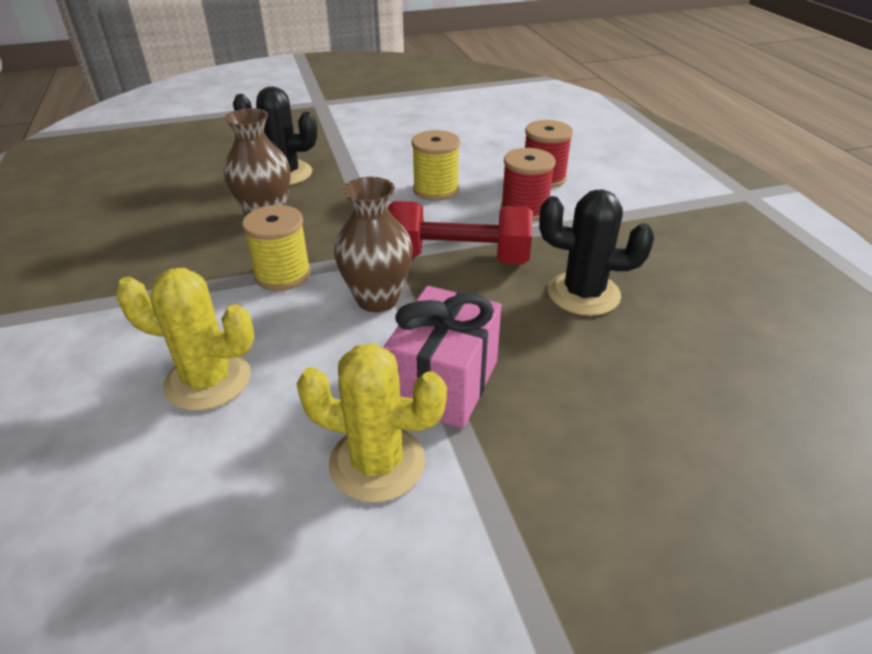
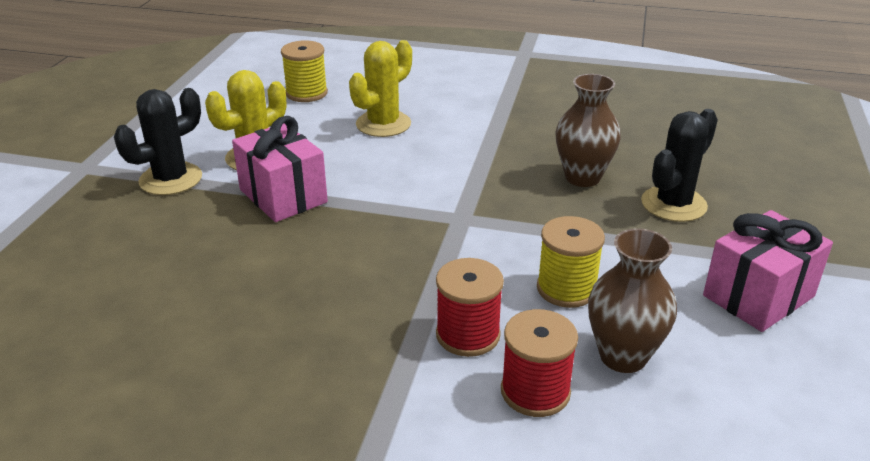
camera: 120 degrees right, 5 degrees down
yellow spool [242,205,311,291] -> yellow spool moved to [281,40,328,102]
brown vase [334,177,413,312] -> brown vase moved to [588,228,677,373]
red dumbbell [388,201,533,264] -> none
black cactus [539,189,654,316] -> black cactus moved to [114,88,202,195]
none -> pink gift [703,210,833,332]

